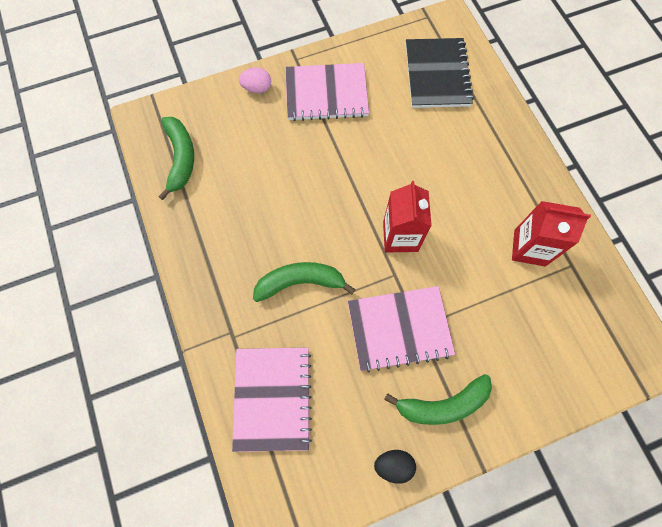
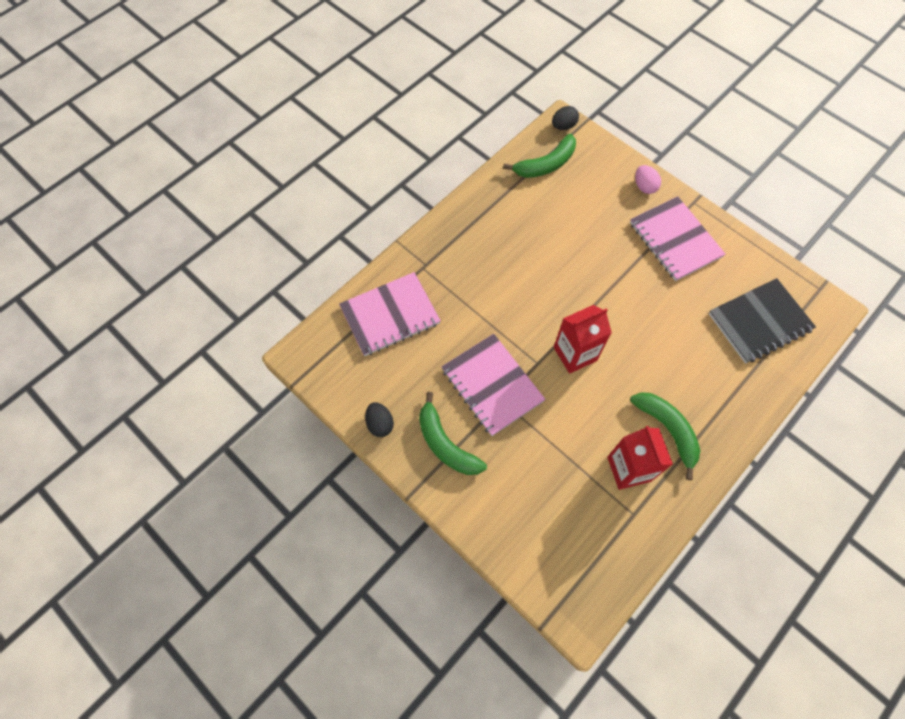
camera: 65 degrees right, 5 degrees down
green banana [253,262,355,302] -> green banana moved to [630,392,700,480]
none -> black egg [552,106,579,130]

